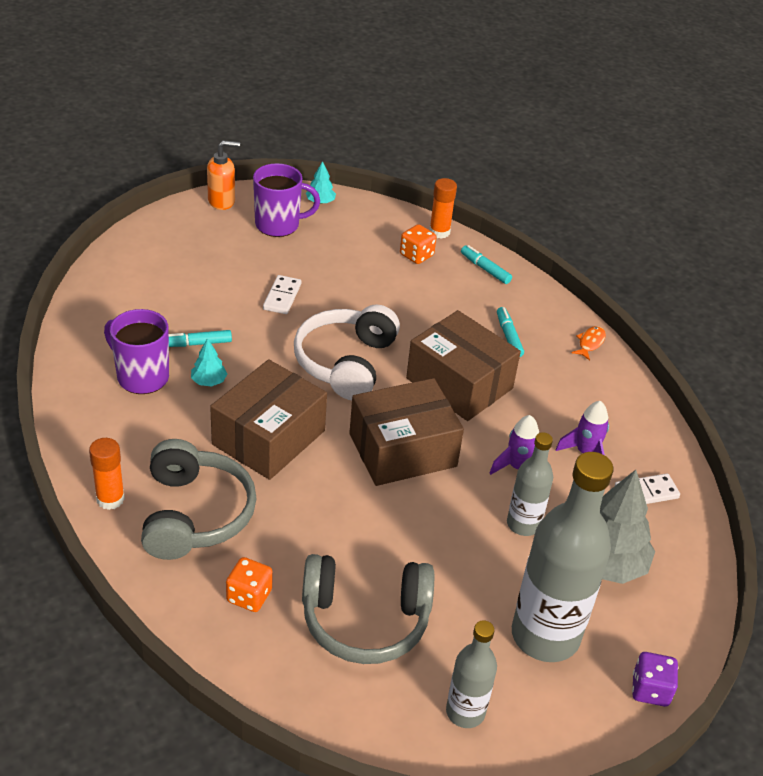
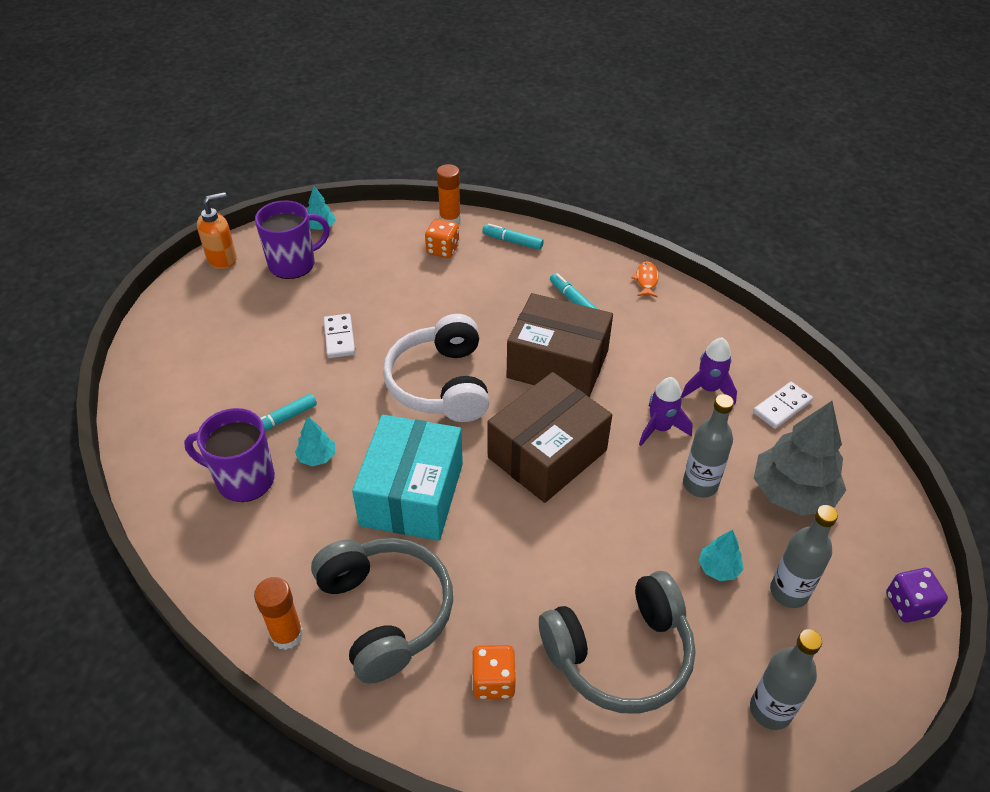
camera: 20 degrees left, 5 degrees up
brown box [210,359,327,480] -> turquoise box [352,415,463,541]
grey bottle [512,452,613,662] -> grey bottle [770,505,838,608], size x0.54
none -> turquoise tree [698,530,744,581]

